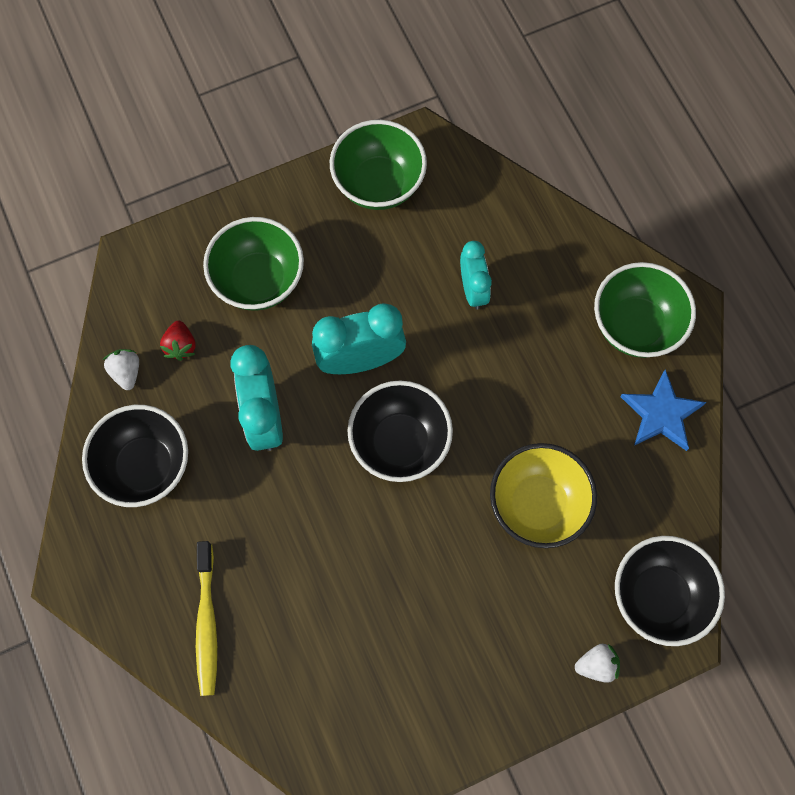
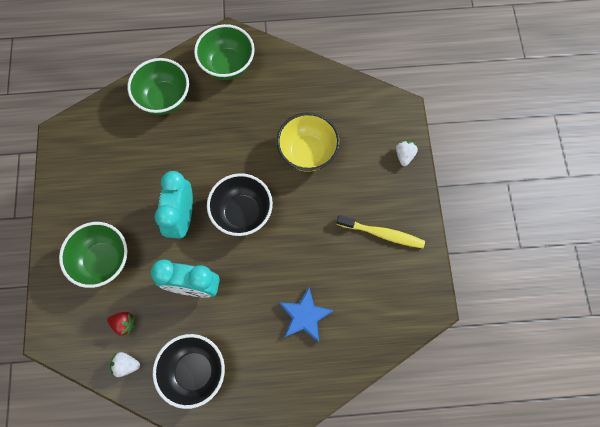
camera: 70 degrees left, 0 degrees up
yellow toothbrush [196,541,217,696] -> yellow toothbrush moved to [336,215,425,248]
green bowl [330,120,427,210] -> green bowl moved to [128,58,189,115]
turquoise clock [460,241,492,310] -> none
black bowl [615,536,725,646] -> none
blue star [620,370,707,451] -> blue star moved to [279,287,334,342]

